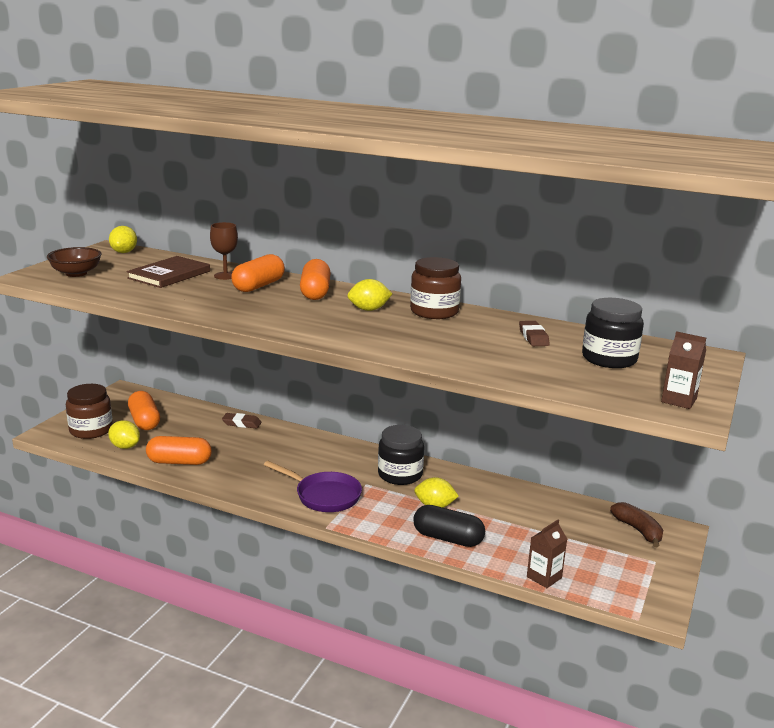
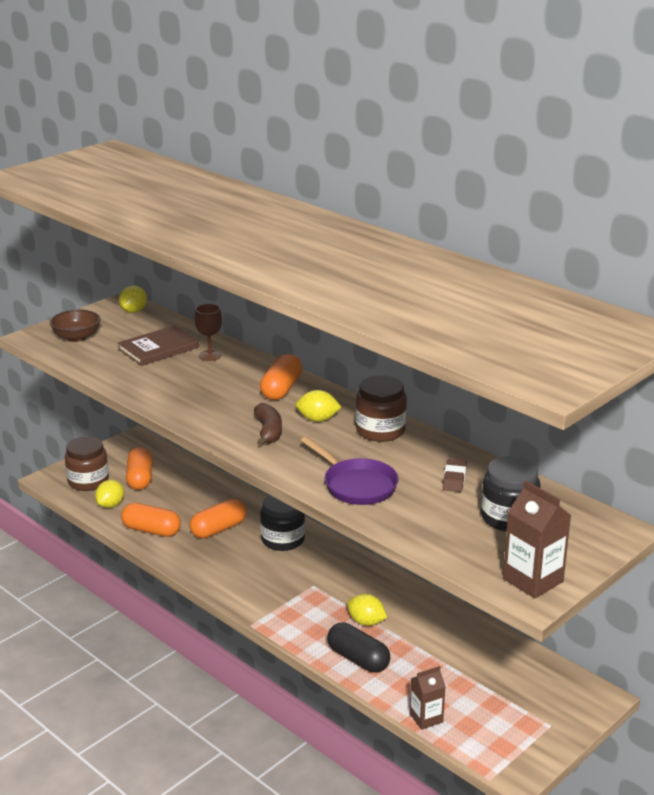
camera: 20 degrees right, 5 degrees up
yellow lemon [108,420,140,449] -> yellow lemon turned 60 degrees clockwise [95,480,124,508]
brown eraser [222,413,261,429] -> none
orange capsule [231,254,285,292] -> orange capsule moved to [189,499,246,539]
purple pan [264,461,362,512] -> purple pan moved to [301,437,398,505]
black jar [378,425,424,485] -> black jar moved to [260,495,305,551]
brown banana [610,502,663,547] -> brown banana moved to [254,403,282,446]
brown carton [661,331,706,409] -> brown carton [503,481,571,599], size x1.52

